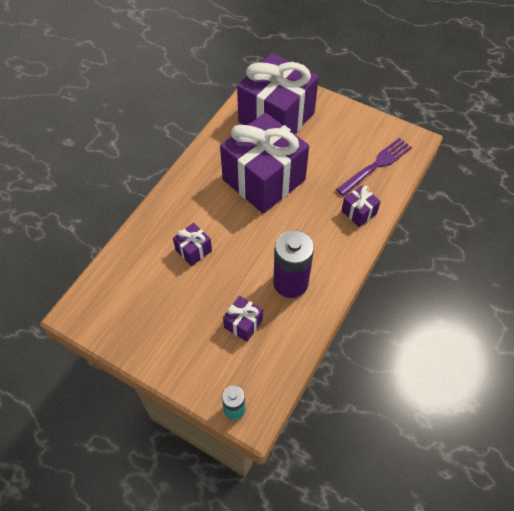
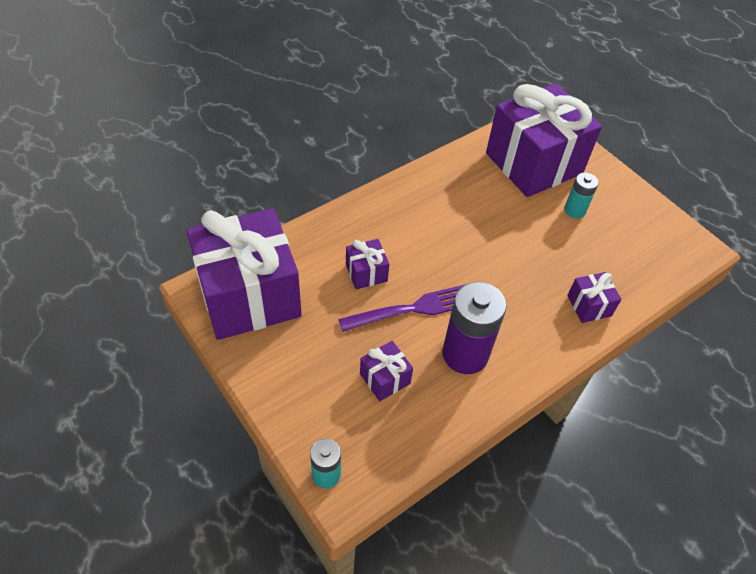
camera: 20 degrees right, 5 degrees down
purple gift [220,113,309,213] -> purple gift moved to [186,208,302,340]
purple fork [336,138,412,196] -> purple fork moved to [338,284,466,332]
none -> turquoise battery [564,172,599,218]

